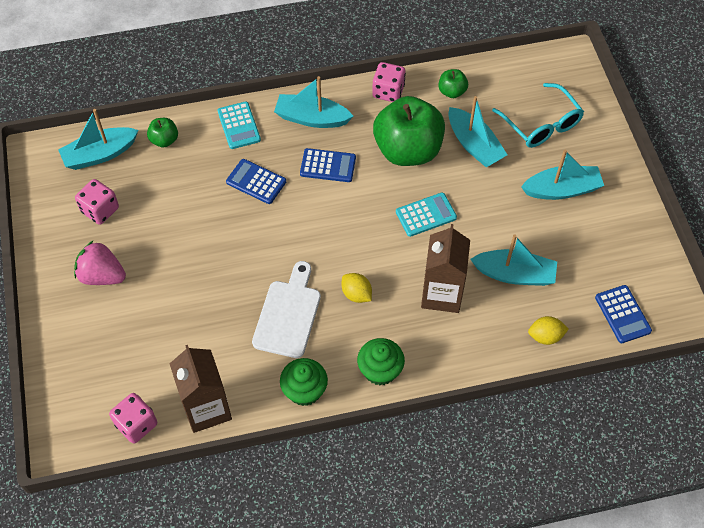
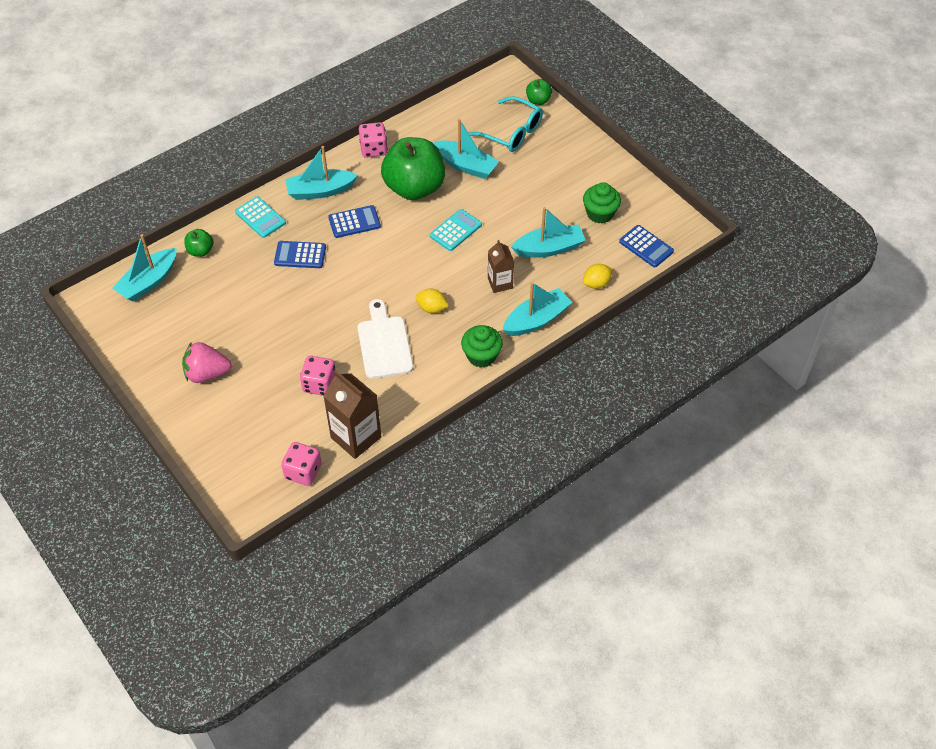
camera: 25 degrees left, 5 degrees down
pink dice [75,179,119,225] -> pink dice moved to [300,356,336,396]
green cupcake [280,358,328,406] -> green cupcake moved to [583,183,621,224]
brown carton [421,224,470,313] -> brown carton [488,240,514,293], size x0.61
green apple [438,69,468,98] -> green apple moved to [526,79,552,105]
turquoise boat [521,150,604,200] -> turquoise boat moved to [503,282,573,336]

